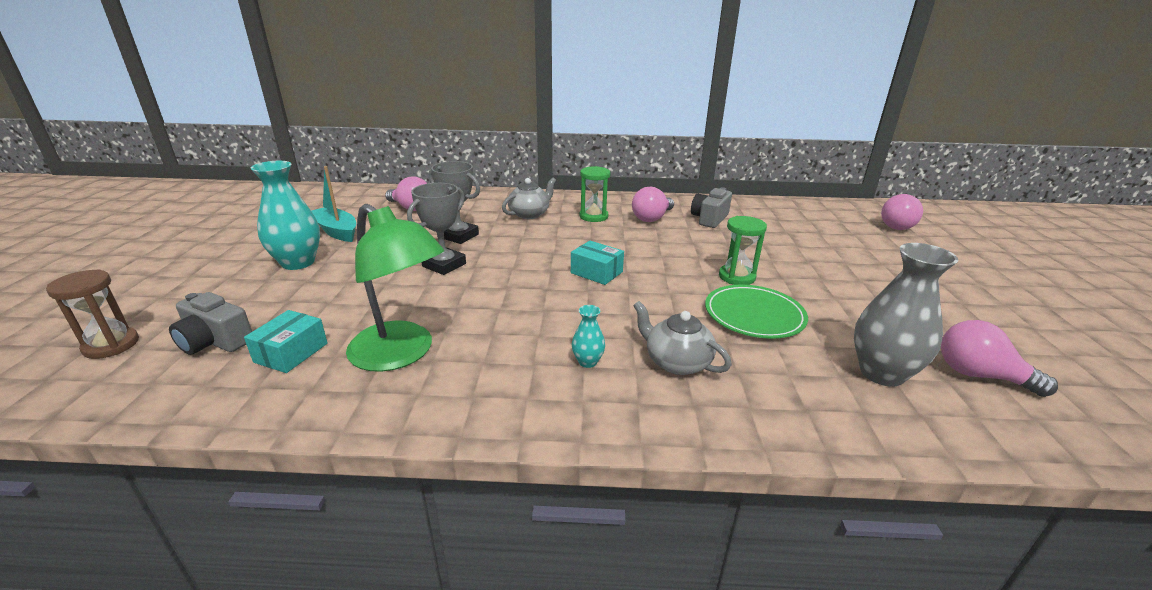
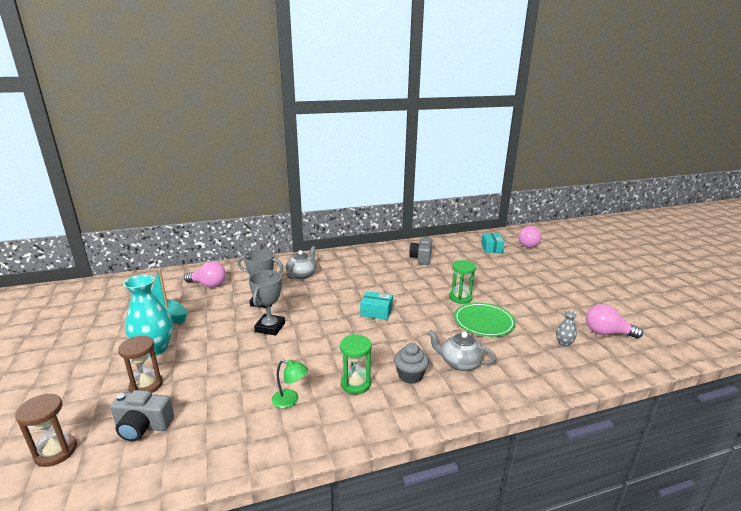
camera: 20 degrees left, 5 degrees down
turquoise box [244,310,328,373] -> turquoise box moved to [481,233,505,253]
green lamp [346,204,444,372] -> green lamp [272,359,308,408], size x0.46
turquoise vase [572,305,605,368] -> grey cupcake [394,343,429,384]
green hourglass [579,166,610,222] -> green hourglass moved to [340,334,372,394]
pink light bulb [632,187,674,222] -> none
grey vase [854,243,958,387] -> grey vase [556,311,577,347], size x0.47
none -> brown hourglass [118,336,163,393]

